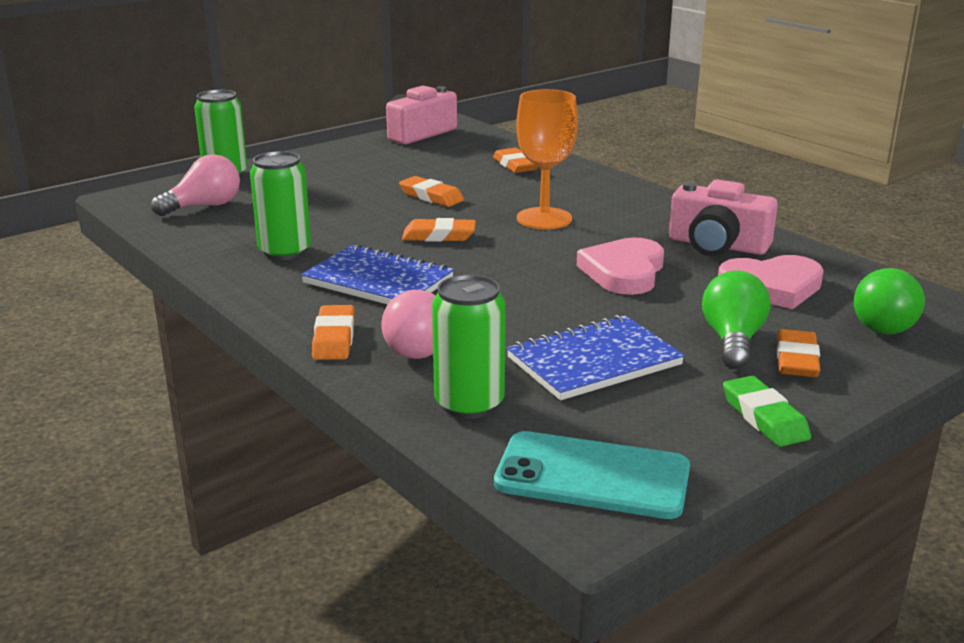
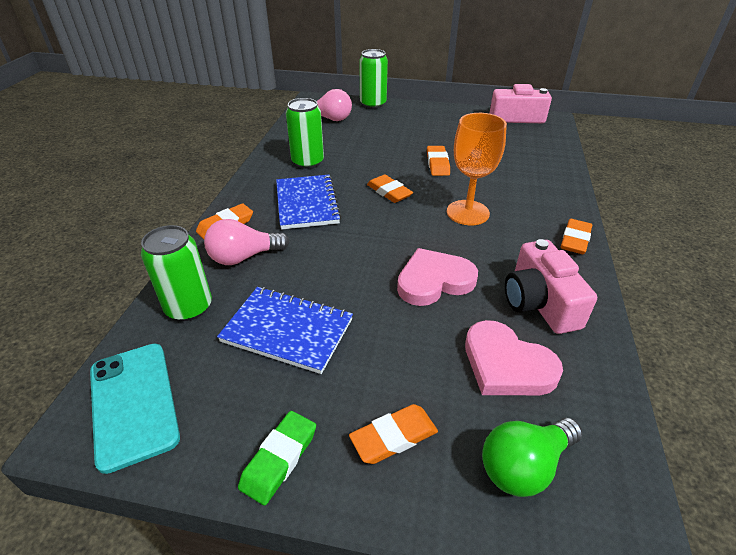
camera: 50 degrees right, 15 degrees up
orange eraser [493,148,538,173] -> orange eraser moved to [561,219,592,254]
green light bulb [702,271,771,369] -> none

